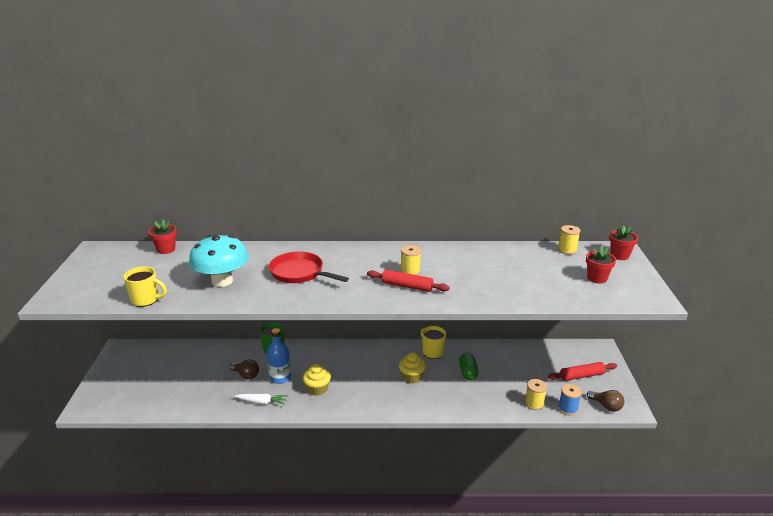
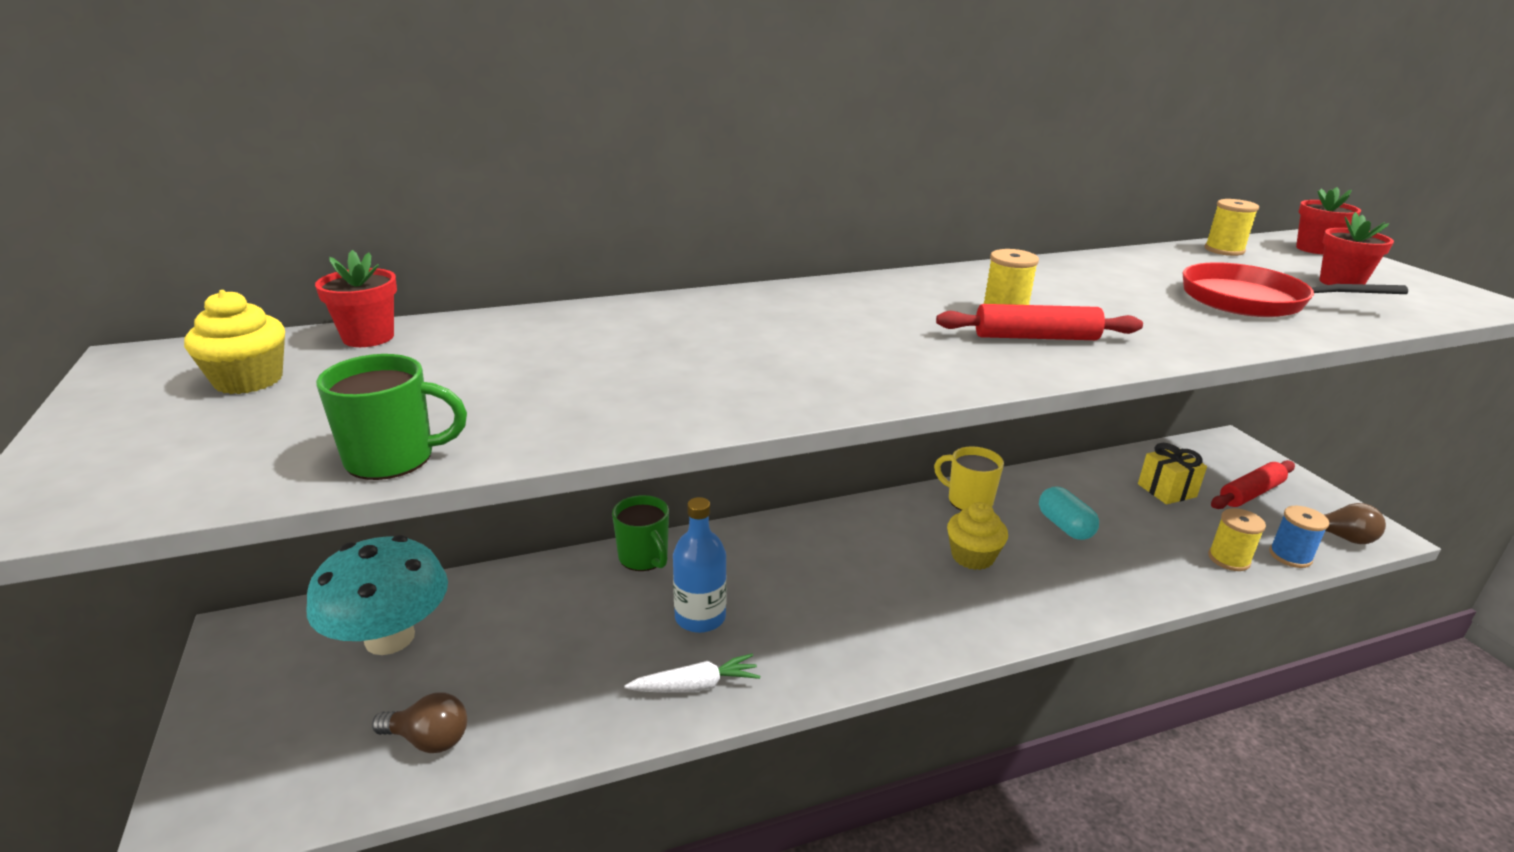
camera: 20 degrees left, 0 degrees up
yellow mug [123,267,167,307] -> green mug [316,354,467,480]
turquoise mushroom [189,235,249,287] -> turquoise mushroom moved to [307,535,448,655]
brown light bulb [230,359,259,380] -> brown light bulb moved to [372,692,467,753]
red pan [269,252,349,283] -> red pan moved to [1183,262,1408,317]
yellow cupcake [303,364,331,396] -> yellow cupcake moved to [184,290,285,394]
green capsule [459,353,479,380] -> turquoise capsule [1039,487,1099,540]
none -> yellow gift [1138,443,1207,504]

